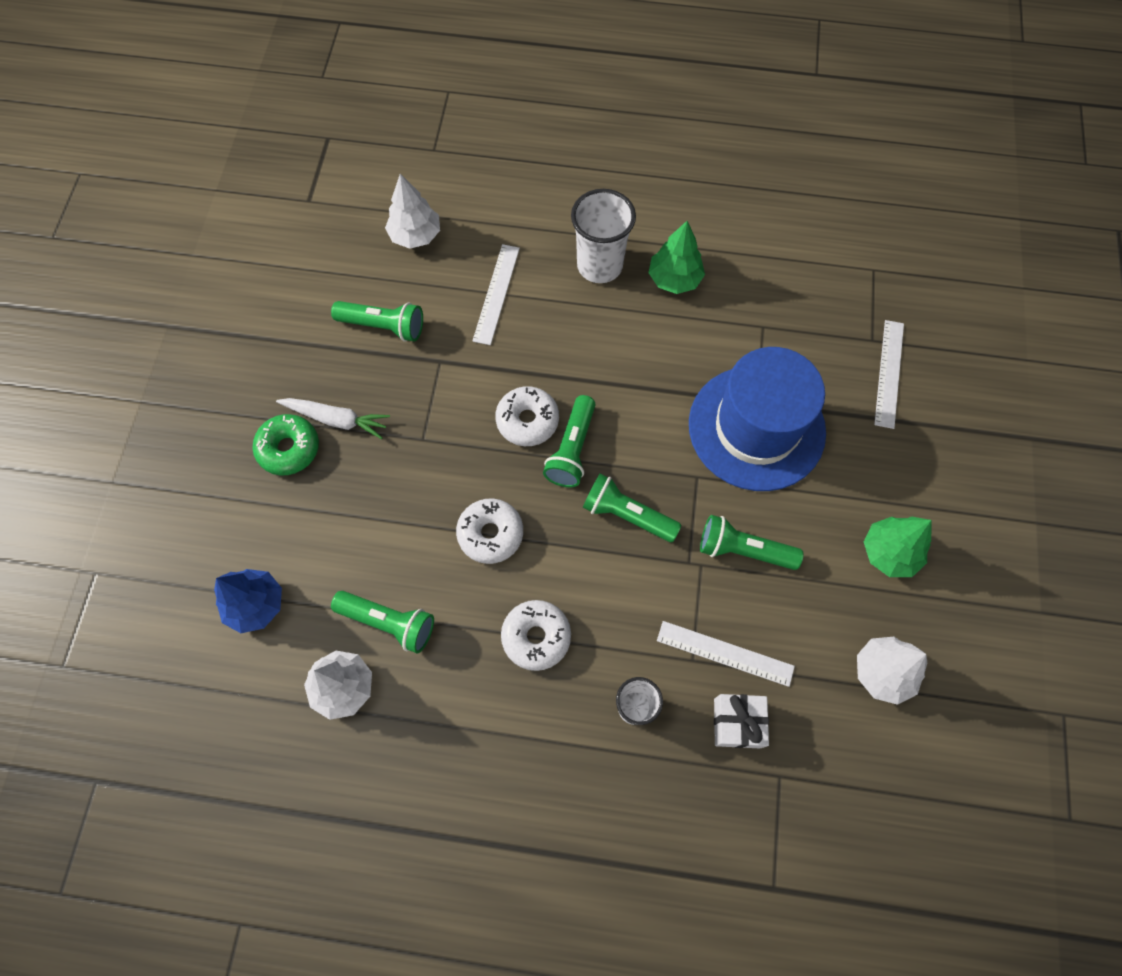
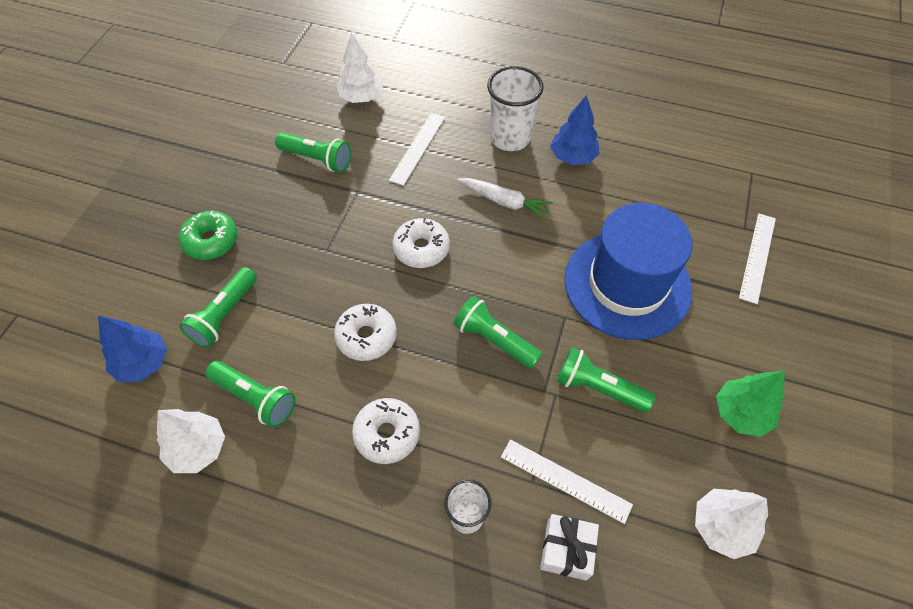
camera: 10 degrees right, 10 degrees down
white carrot [276,398,390,439] -> white carrot moved to [457,178,553,220]
green flashlight [543,395,596,487] -> green flashlight moved to [179,267,257,348]
green tree [648,221,705,294] -> blue tree [550,95,600,165]

